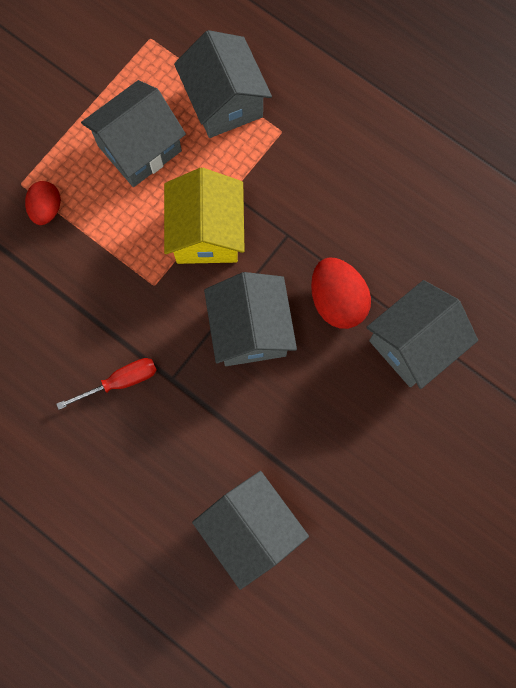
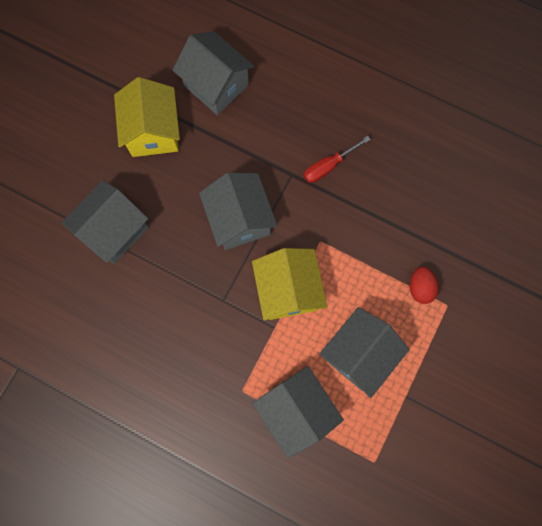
camera: 170 degrees right, 0 degrees up
red egg [311,257,371,329] -> none
none -> yellow house [114,77,180,157]

